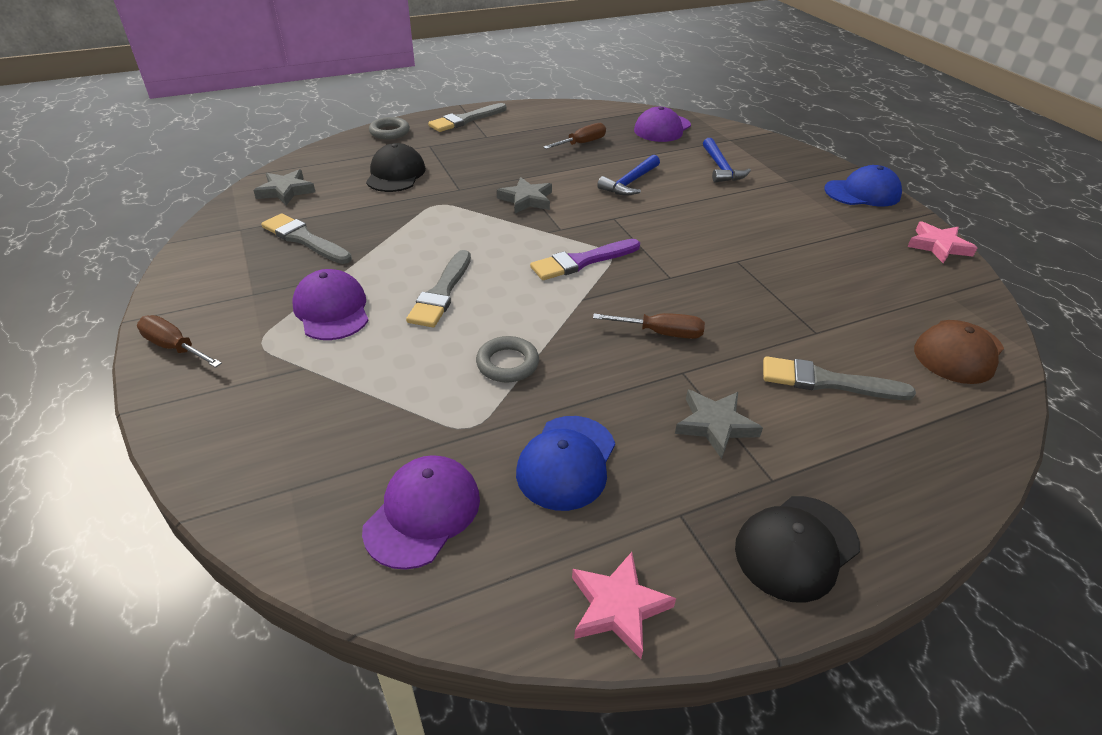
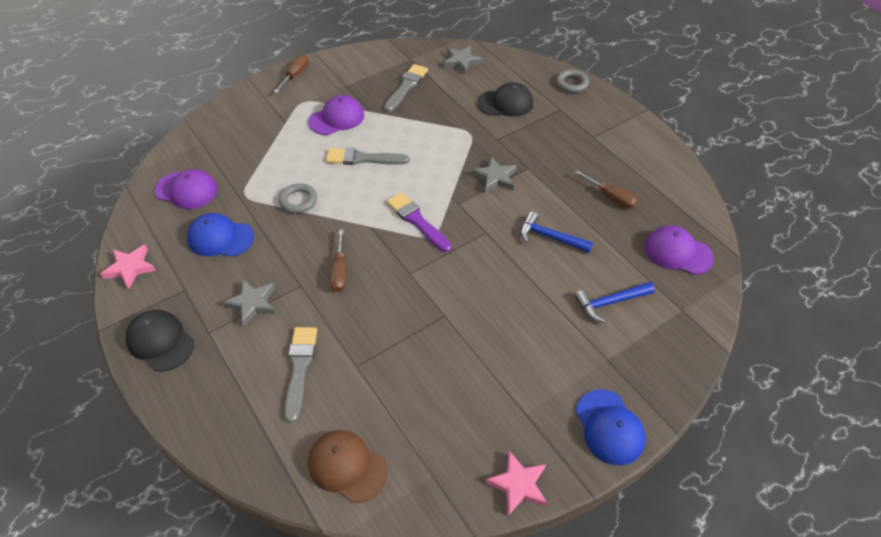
camera: 80 degrees right, 10 degrees up
grey brush [428,103,507,132] -> none

